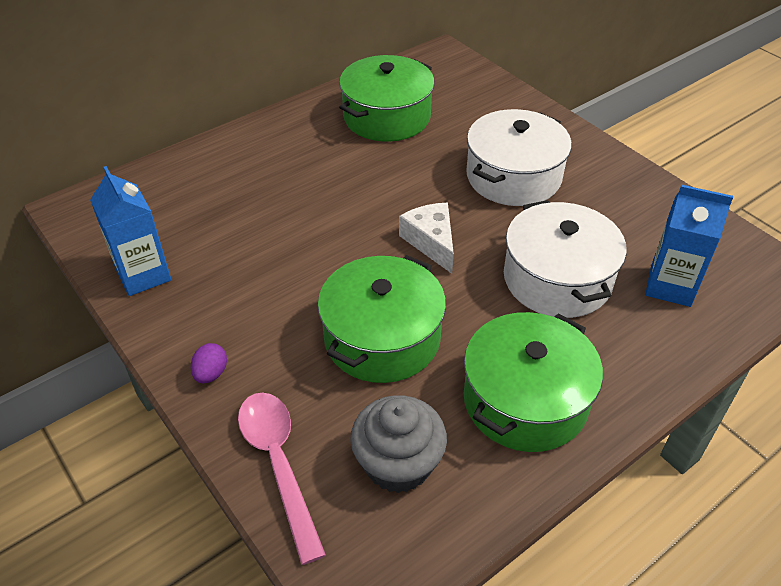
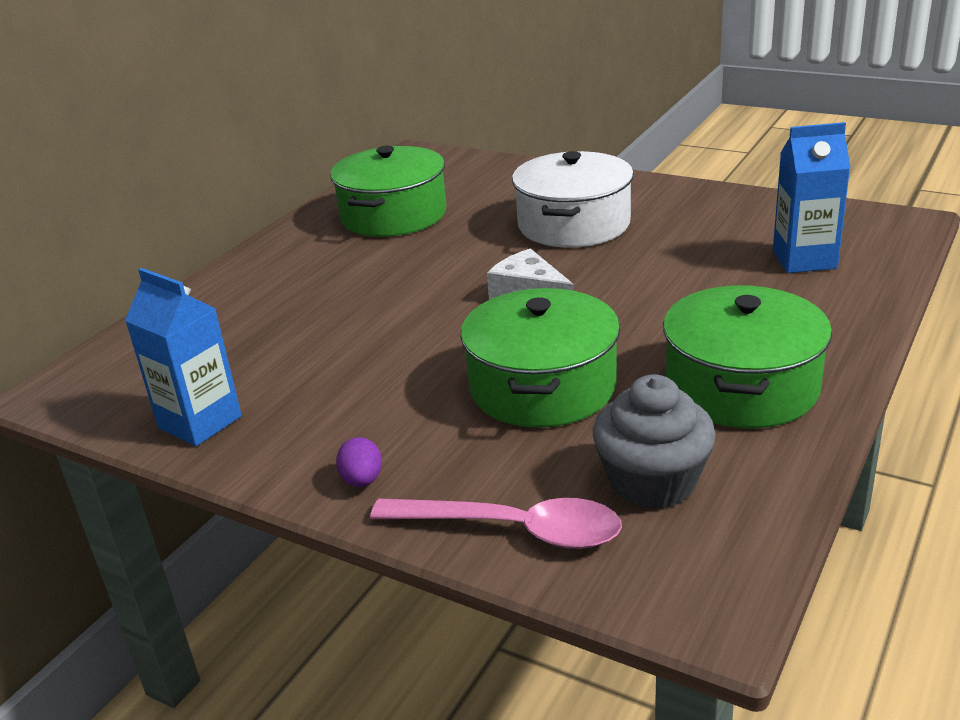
camera: 20 degrees left, 15 degrees down
pink spoon [238,392,326,565] -> pink spoon turned 150 degrees clockwise [370,498,622,549]
white pot [504,200,627,318] -> none

